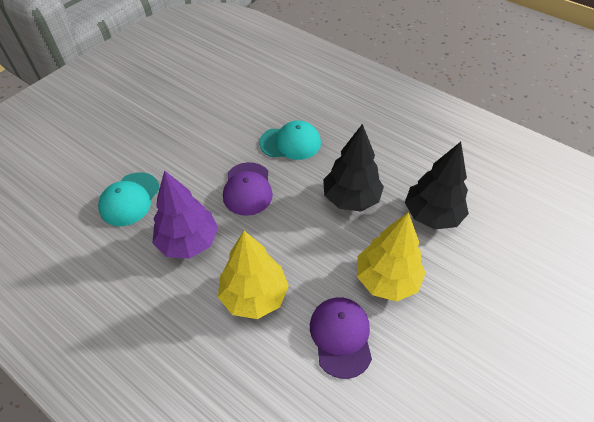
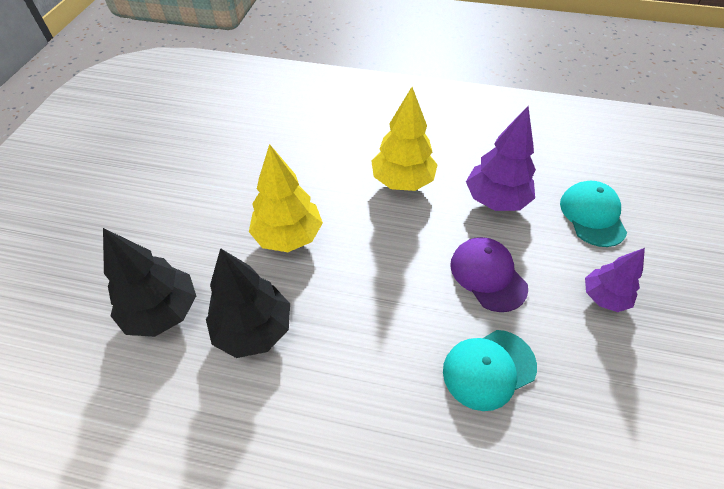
camera: 155 degrees right, 0 degrees up
purple cap [310,297,372,379] -> none
black tree [323,124,384,211] -> black tree moved to [103,228,196,337]
none -> purple tree [585,248,645,312]

